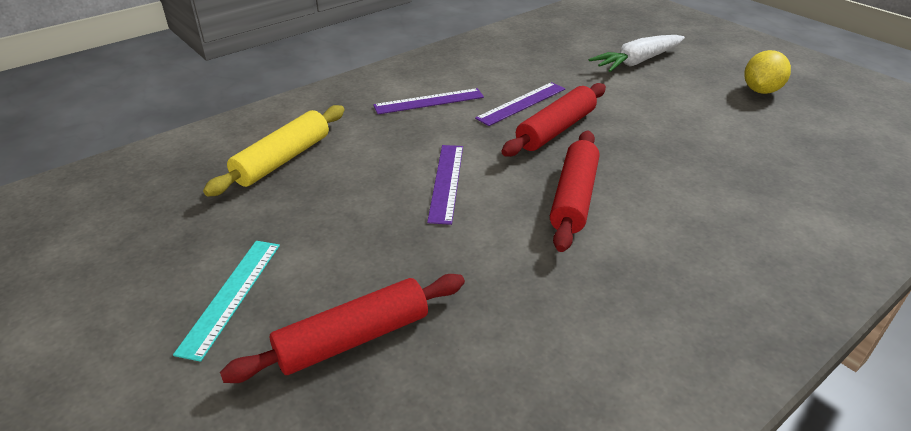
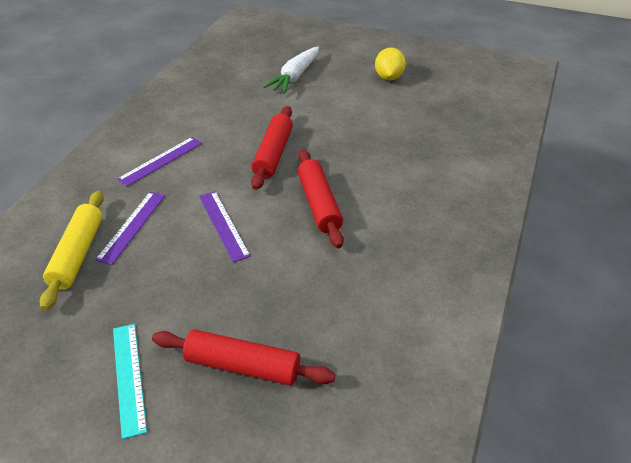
camera: 30 degrees left, 5 degrees up
red rolling pin [220,274,465,383] -> red rolling pin turned 75 degrees clockwise [152,330,335,385]
purple ruler [475,82,565,126] -> purple ruler moved to [95,192,165,265]

